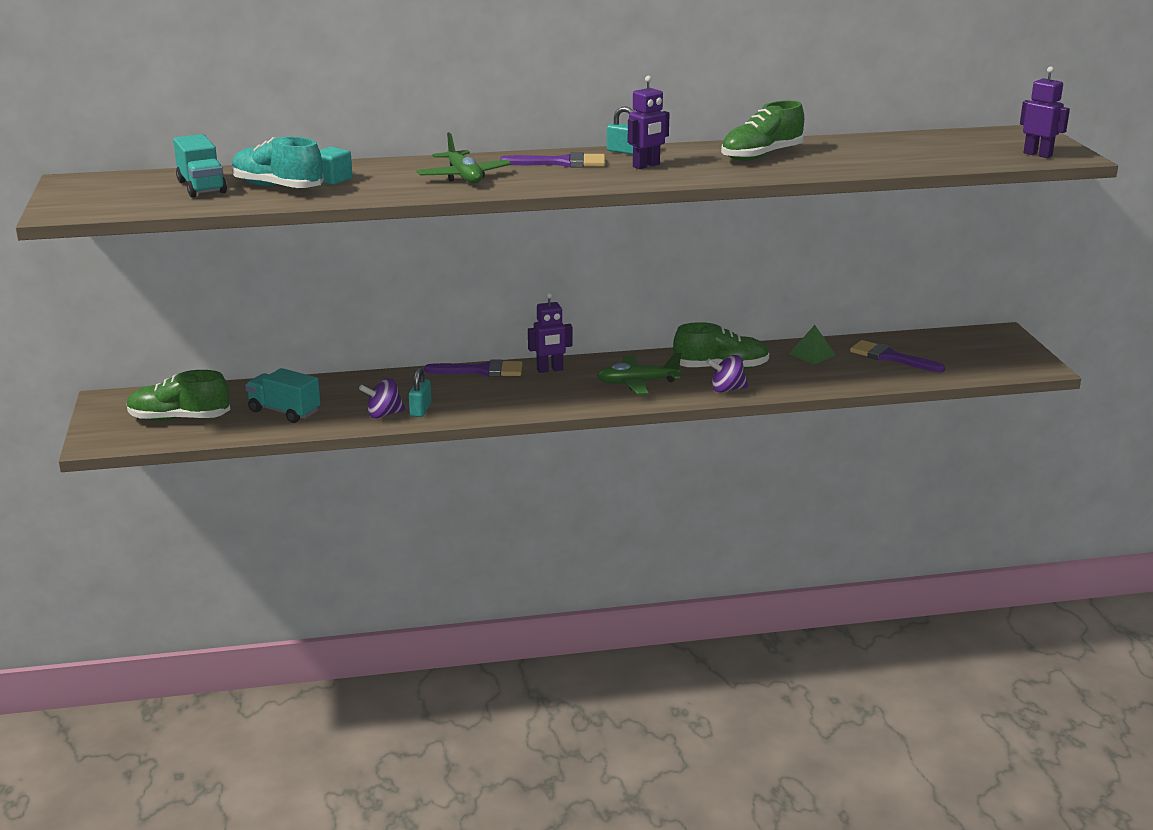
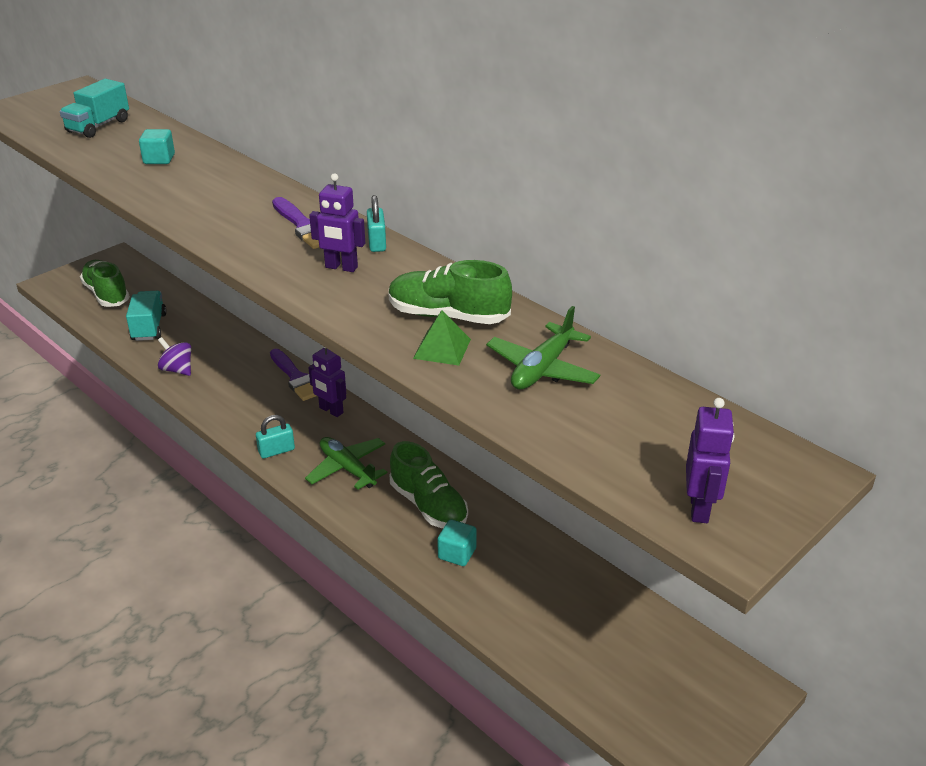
camera: 55 degrees right, 10 degrees up
turquoise shoe [232,137,324,188] -> none
turquoise padlock [409,367,431,417] -> turquoise padlock moved to [256,415,295,459]
green plane [417,132,511,183] -> green plane moved to [486,306,600,390]
purple spinning top [706,355,748,393] -> none
green pyramid [789,325,836,364] -> green pyramid moved to [413,310,471,366]
purple brush [850,340,945,373] -> none
none -> turquoise cube [437,519,477,566]

